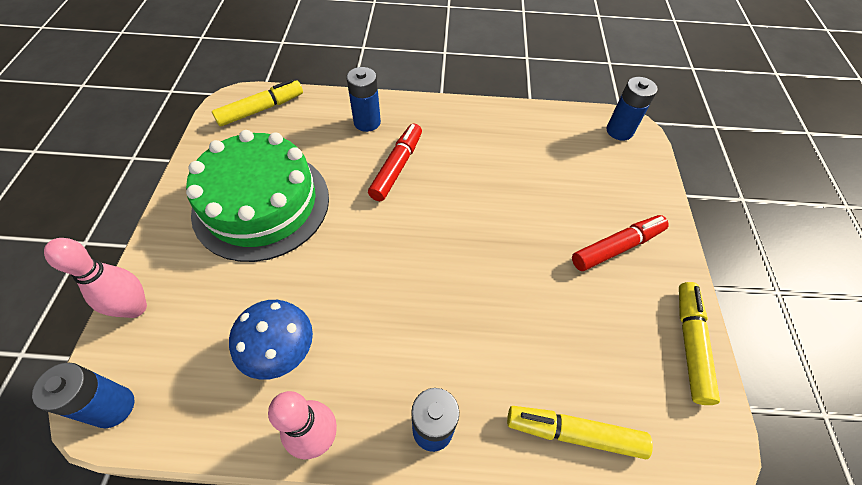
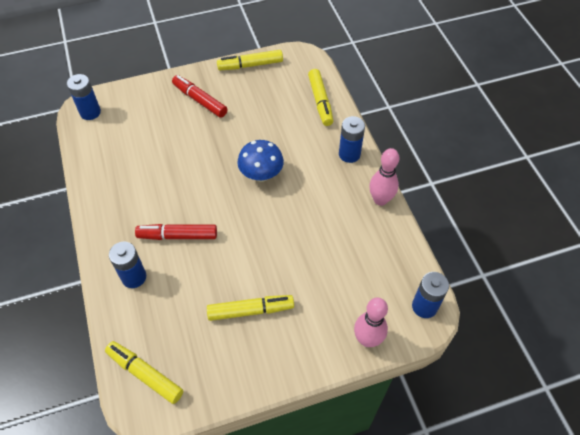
camera: 110 degrees left, 0 degrees up
green cake [186,130,329,262] -> yellow marker [207,295,294,321]
blue mushroom [229,300,313,380] -> blue mushroom moved to [237,140,284,182]

